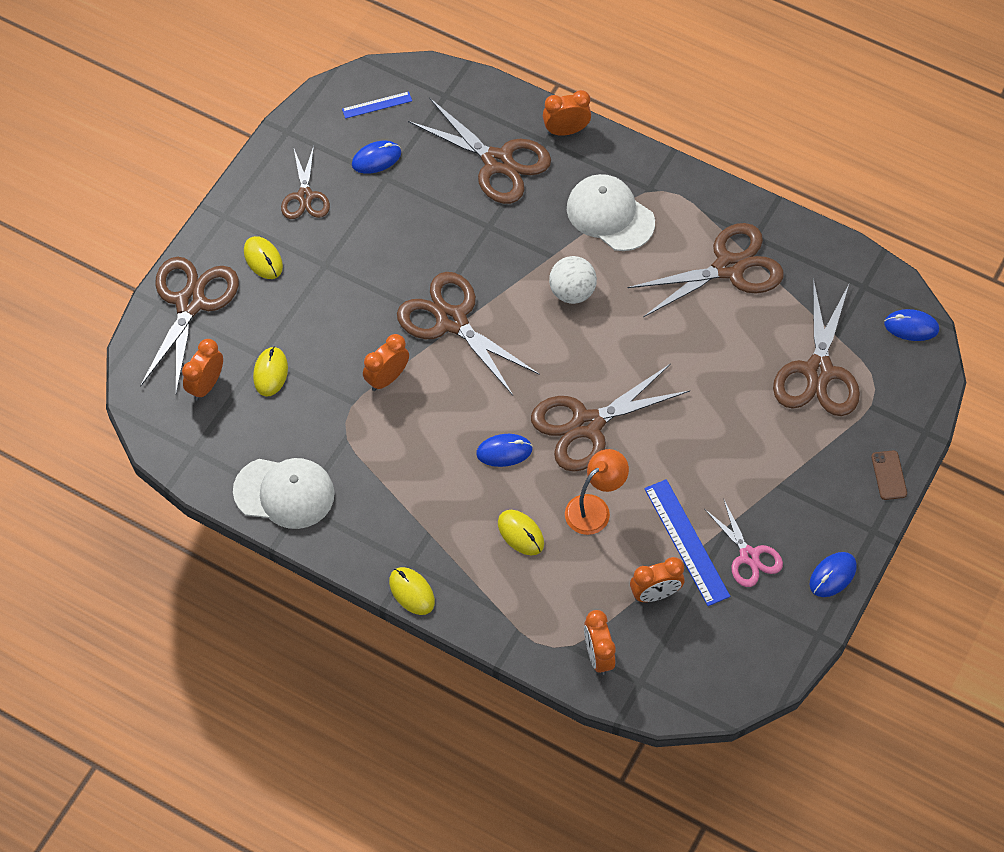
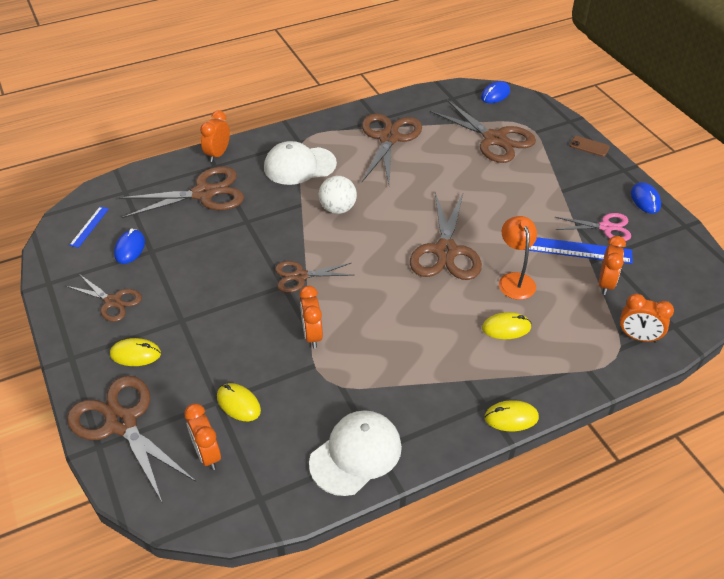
camera: 55 degrees left, 15 degrees down
brown scissors [397,272,540,395] -> brown scissors [275,261,353,293], size x0.59
blue mouse [476,434,533,467] -> none

